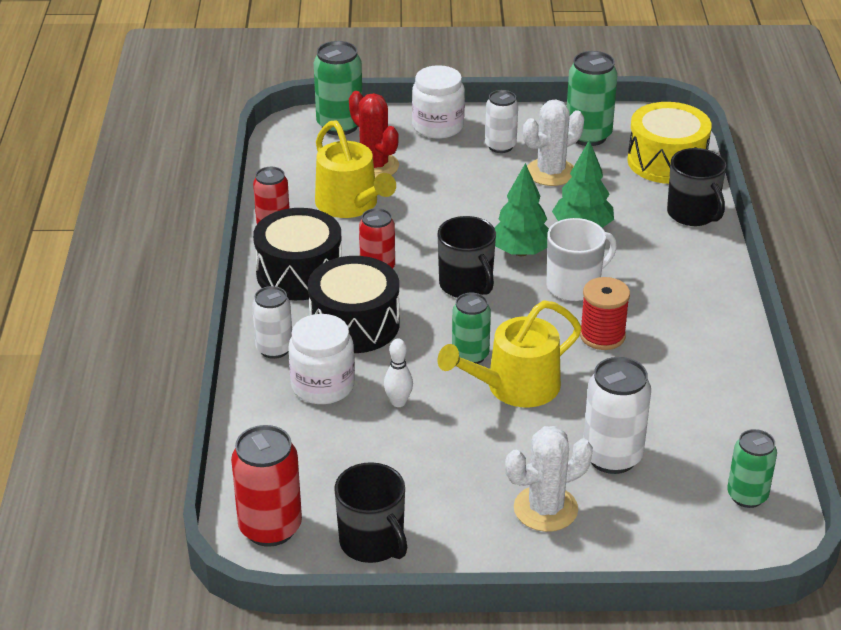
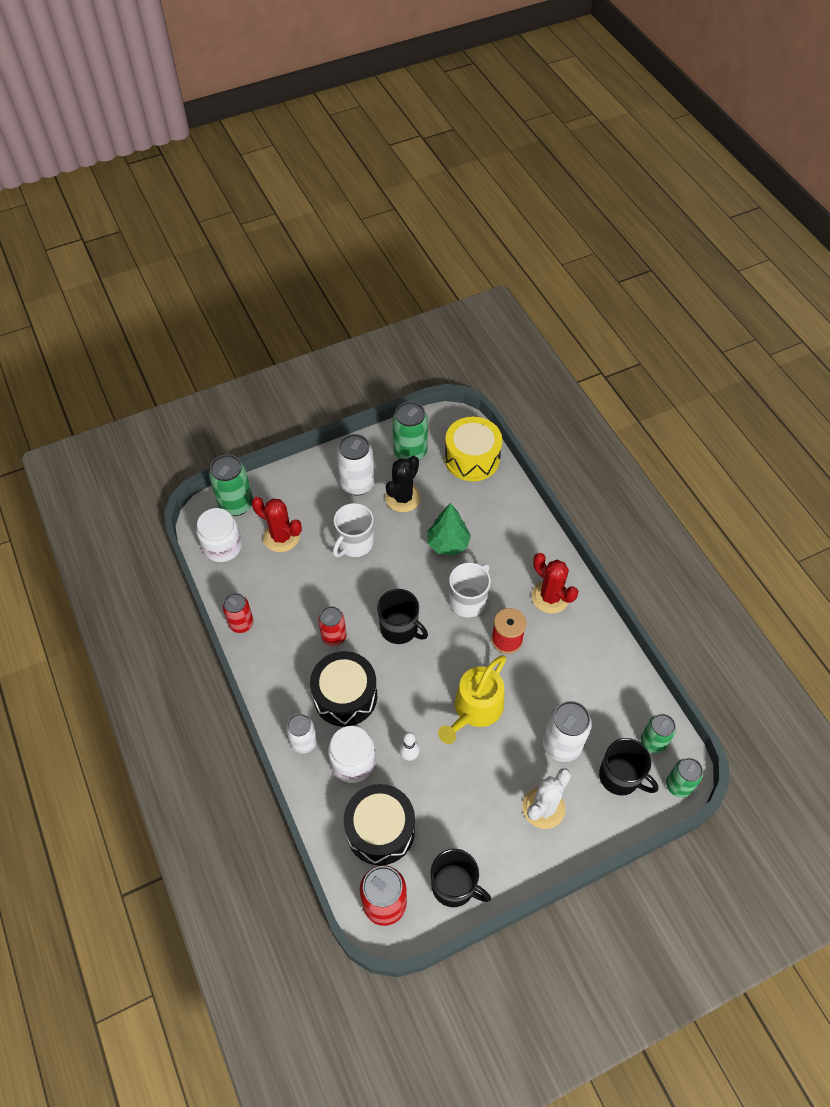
camera: 25 degrees left, 20 degrees up
black drum [253,208,342,300] -> black drum moved to [344,784,415,865]
yellow watering can [315,120,396,218] -> none
white jar [412,65,465,139] -> white jar moved to [196,508,242,562]
green can [452,293,491,364] -> green can moved to [666,758,703,798]
white can [485,90,518,153] -> white can [337,434,375,496], size x1.51
green tree [495,163,549,256] -> none
white cactus [523,99,584,186] -> black cactus [385,456,421,512]
black mug [667,148,726,226] -> black mug moved to [599,738,658,796]
none -> white mug [333,503,374,557]
none -> red cactus [532,553,578,614]

